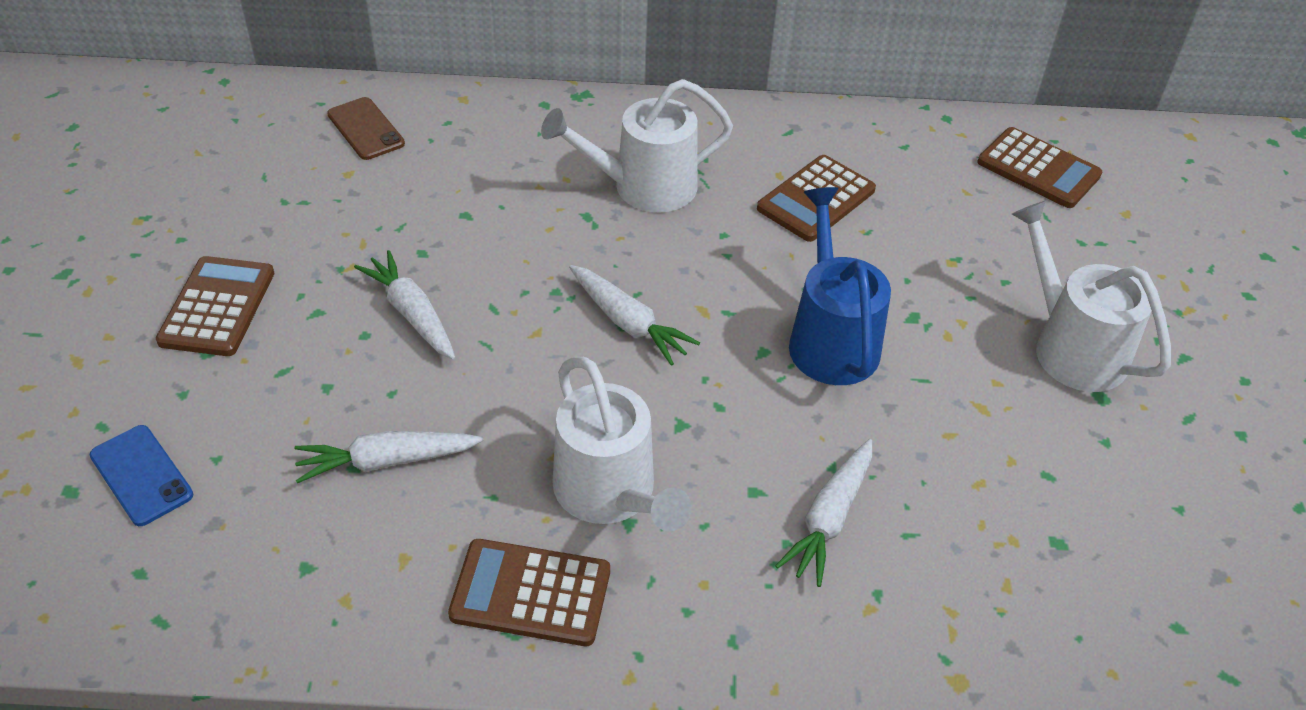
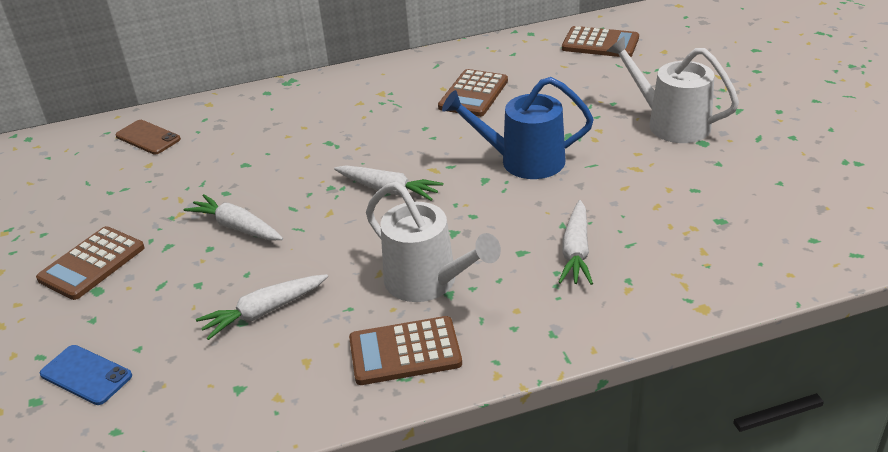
camera: 15 degrees left, 10 degrees down
brown calculator [156,256,274,356] -> brown calculator turned 135 degrees counterclockwise [36,226,145,300]
white watering can [541,79,733,213] -> none
blue watering can [789,187,891,385] -> blue watering can turned 60 degrees counterclockwise [442,77,594,179]

